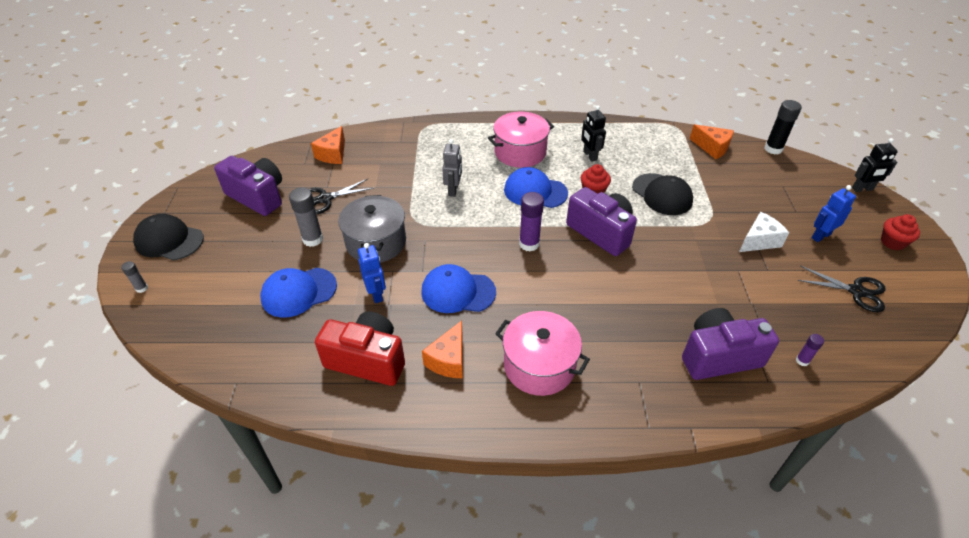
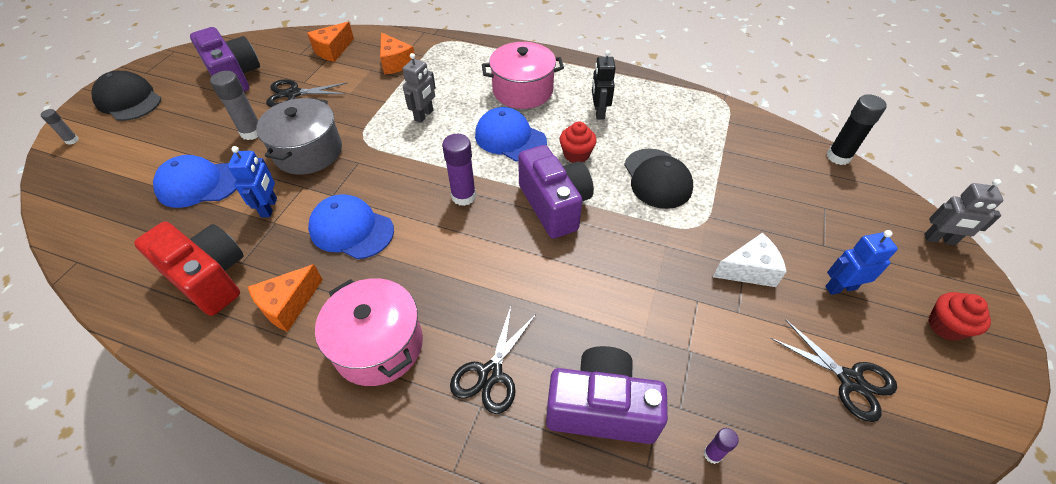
camera: 20 degrees right, 5 degrees up
orange cheese [690,124,734,159] -> orange cheese moved to [380,32,415,75]
black robot [852,138,898,192] -> grey robot [924,179,1003,245]
none -> black scissors [450,307,536,414]

